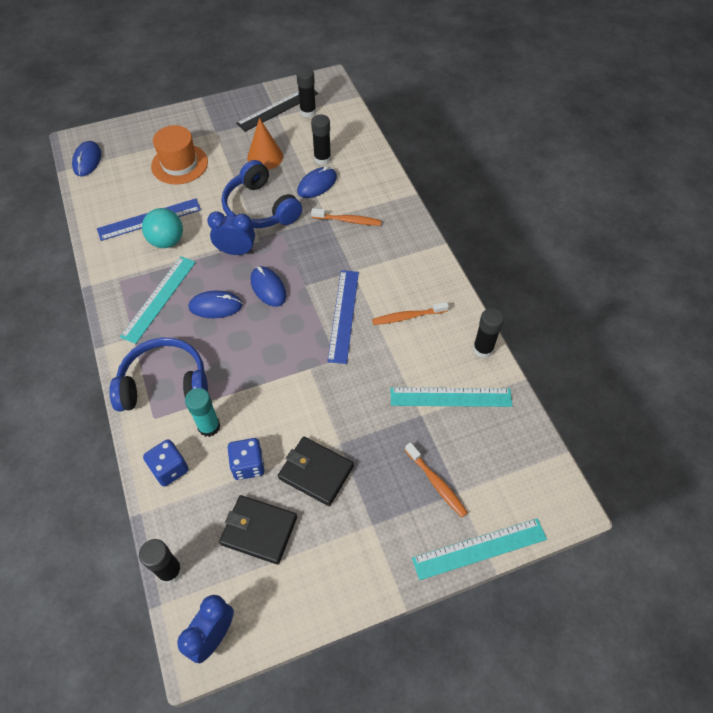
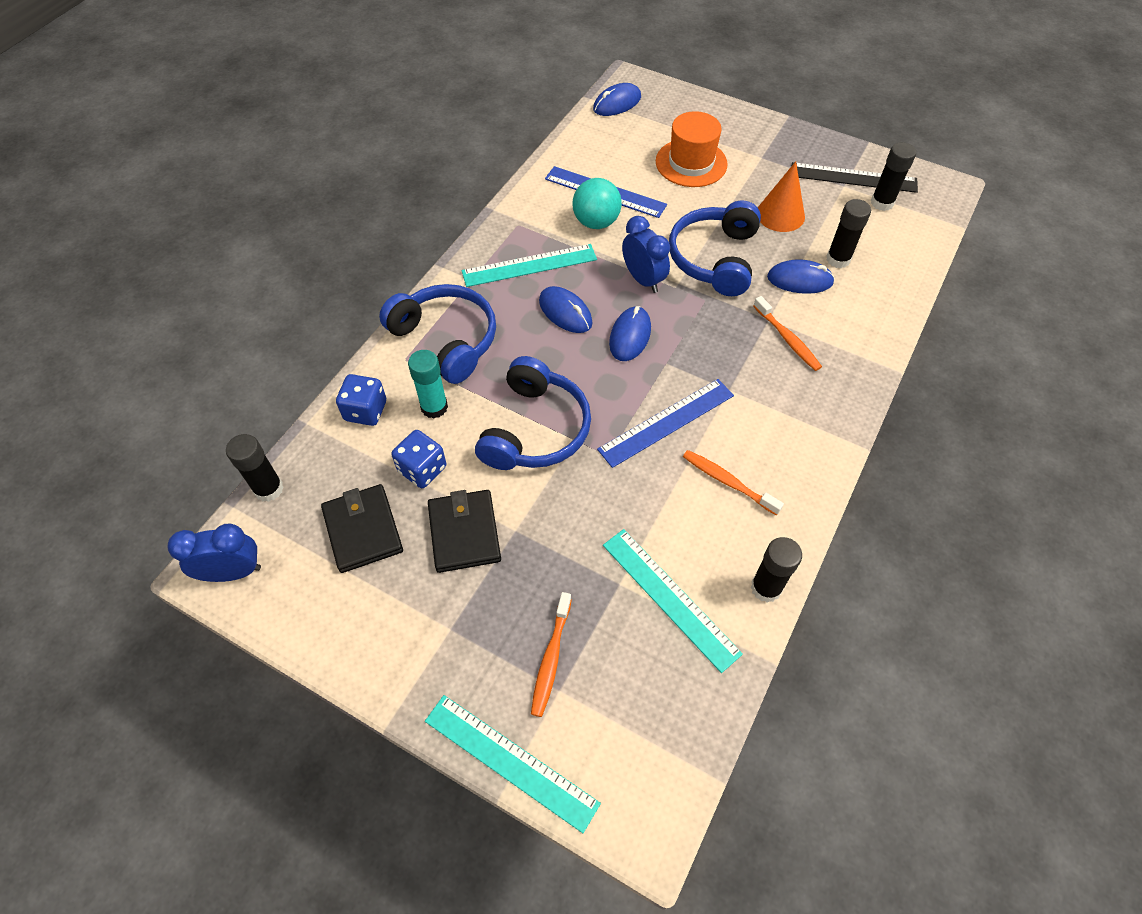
camera: 50 degrees right, 0 degrees up
none -> blue headphones [475,356,591,470]

